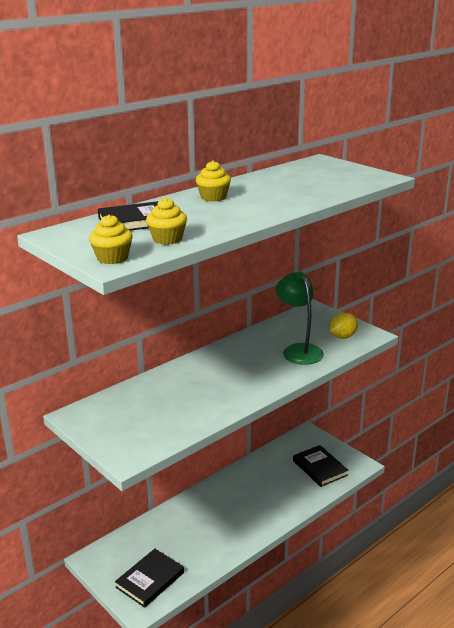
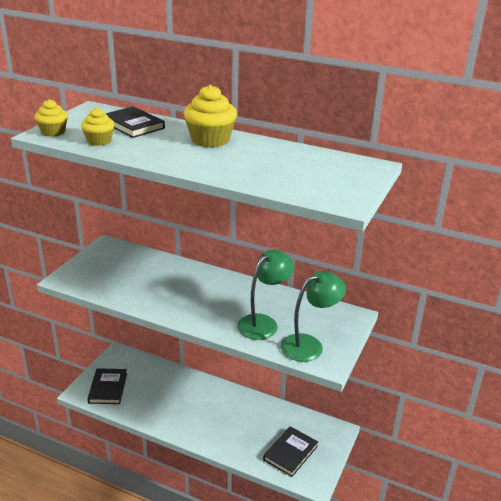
camera: 65 degrees right, 5 degrees up
black book [115,549,184,608] -> black book turned 75 degrees clockwise [88,368,127,404]
yellow cupcake [196,161,231,202] -> yellow cupcake [183,85,237,147], size x1.64
yellow lemon [330,313,358,339] -> green lamp [281,271,346,362]

